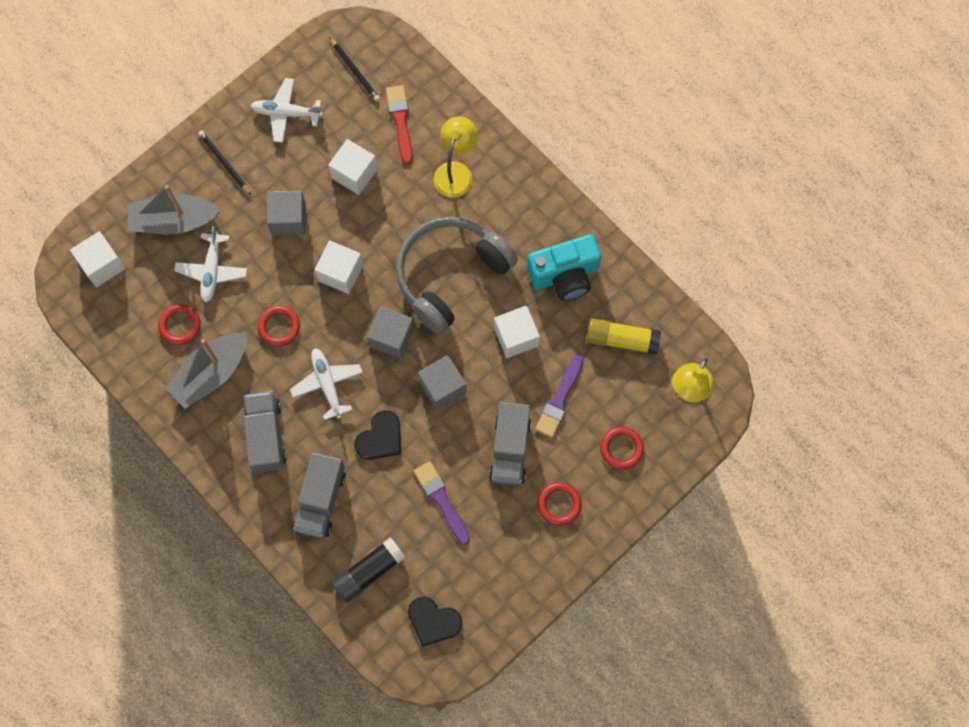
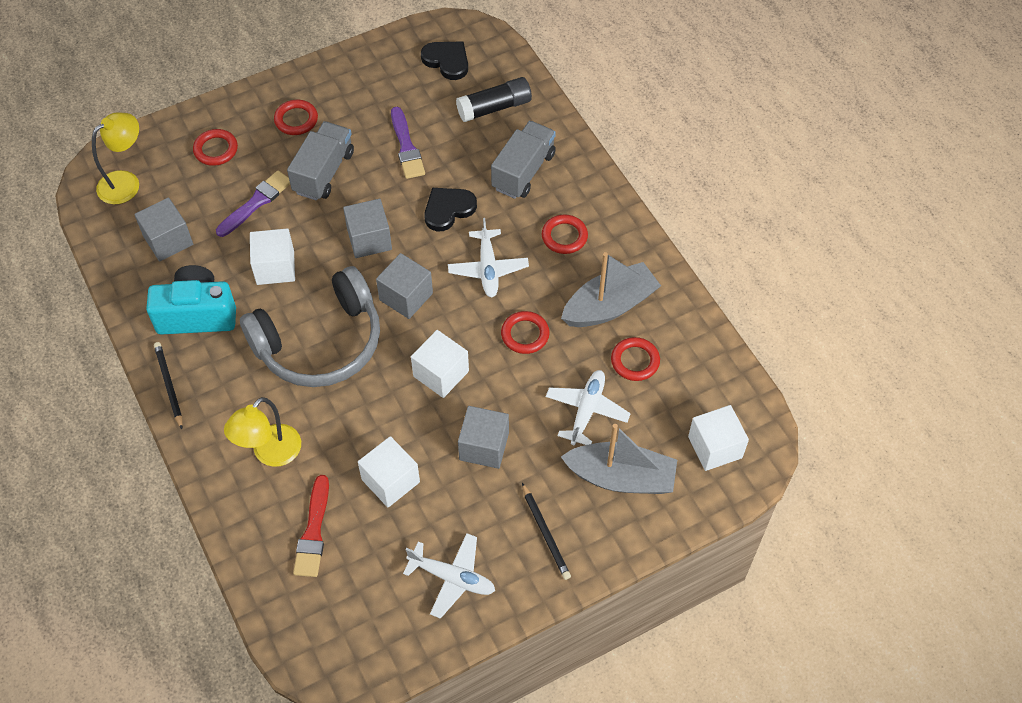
camera: 165 degrees left, 15 degrees down
grey truck [244,391,287,473] -> red ring [542,214,588,254]
black pencil [329,37,380,102] -> black pencil moved to [154,342,183,429]
yellow glue stick [587,318,661,355] -> grey cube [134,197,193,261]

